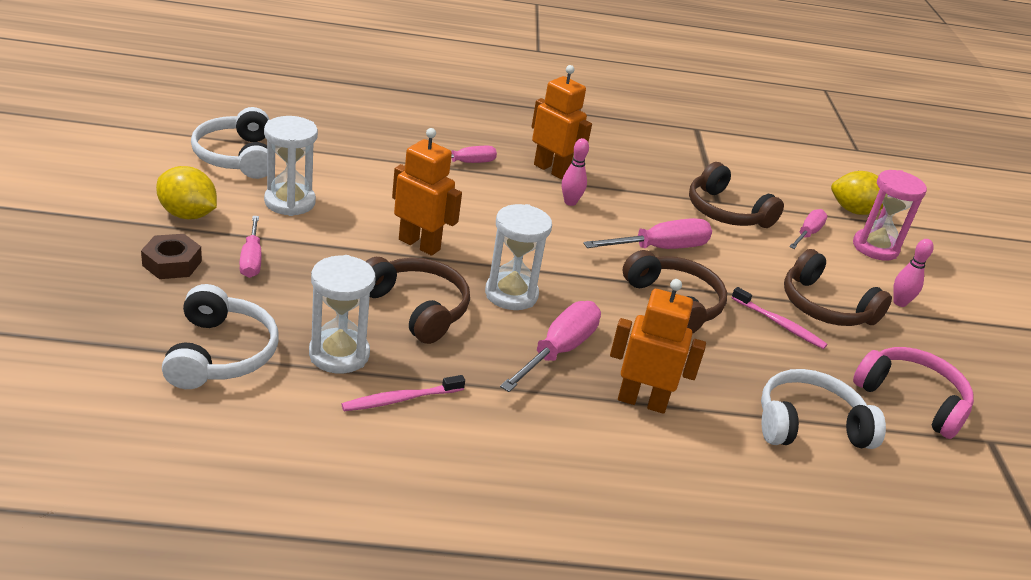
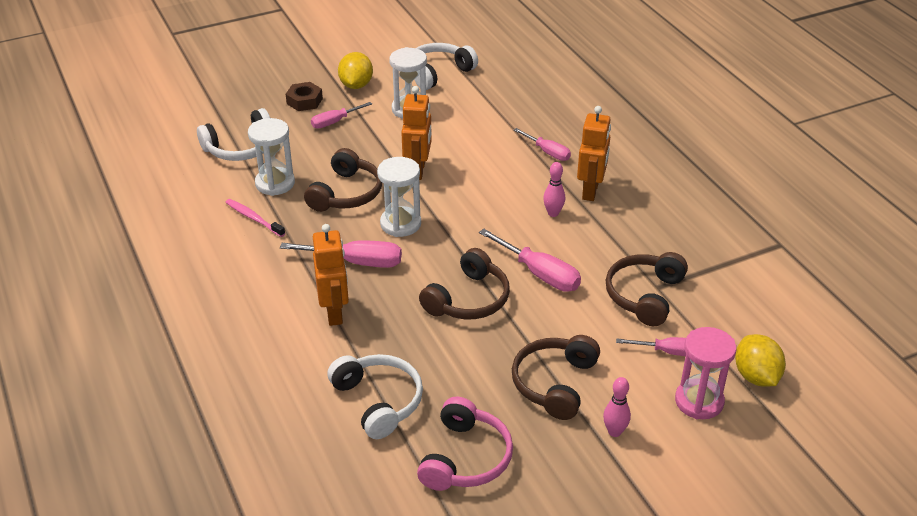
camera: 70 degrees right, 5 degrees up
pink toothbrush [731,287,828,349] -> none

